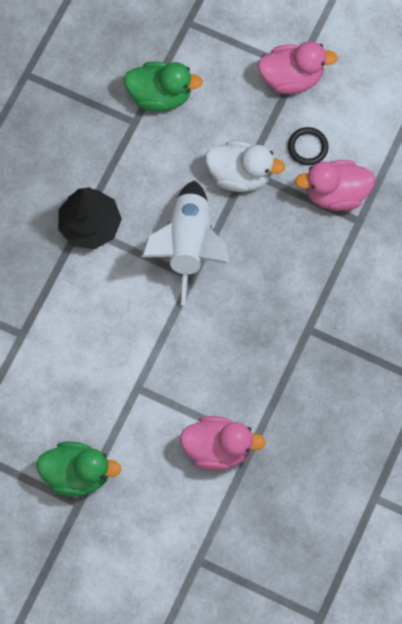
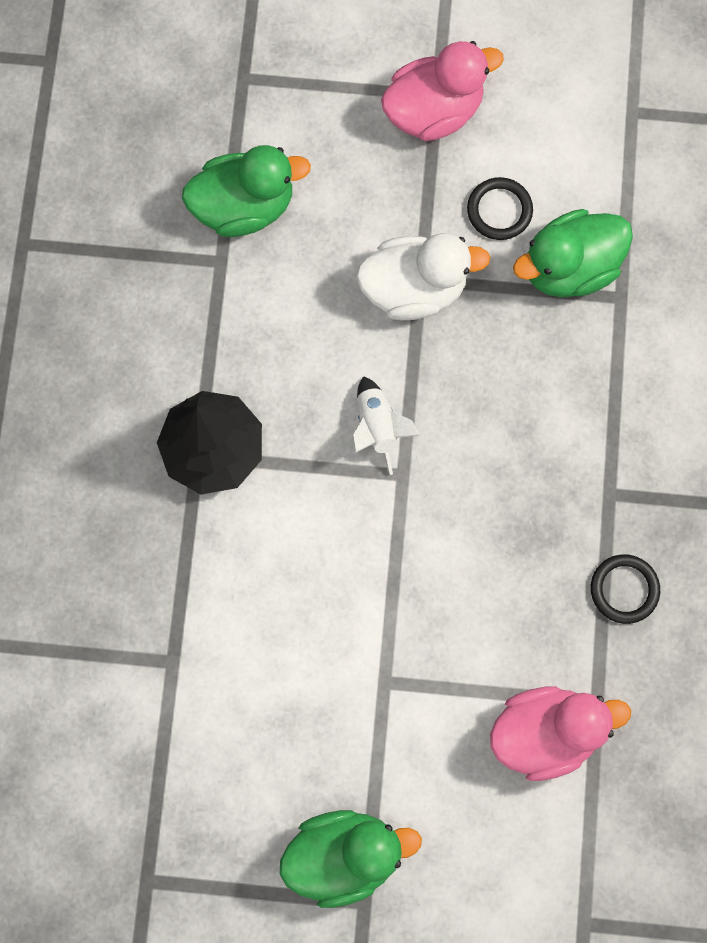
camera: 20 degrees left, 5 degrees up
white rocket [141,180,228,305] -> white rocket [352,376,420,475], size x0.48
pink duck [295,160,375,211] -> green duck [513,209,633,297]
none -> black ring [591,554,660,624]

